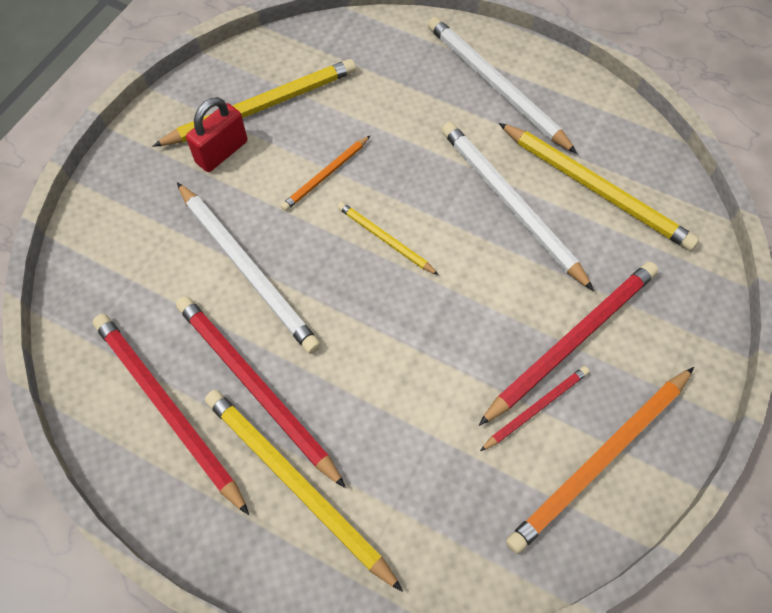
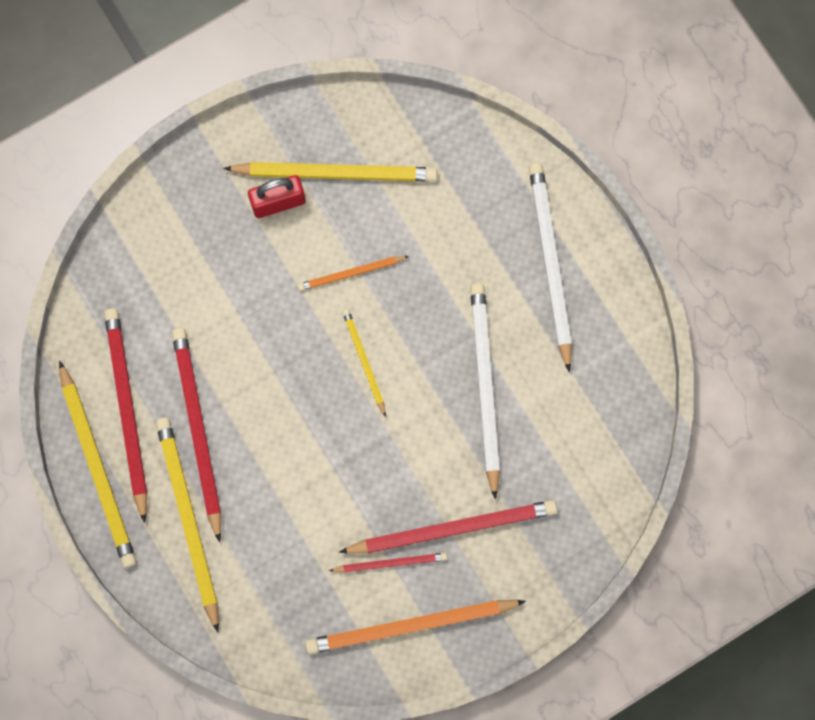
camera: 30 degrees right, 15 degrees up
white pencil [177,182,321,354] -> none
yellow pencil [499,123,699,251] -> yellow pencil moved to [59,361,136,568]

